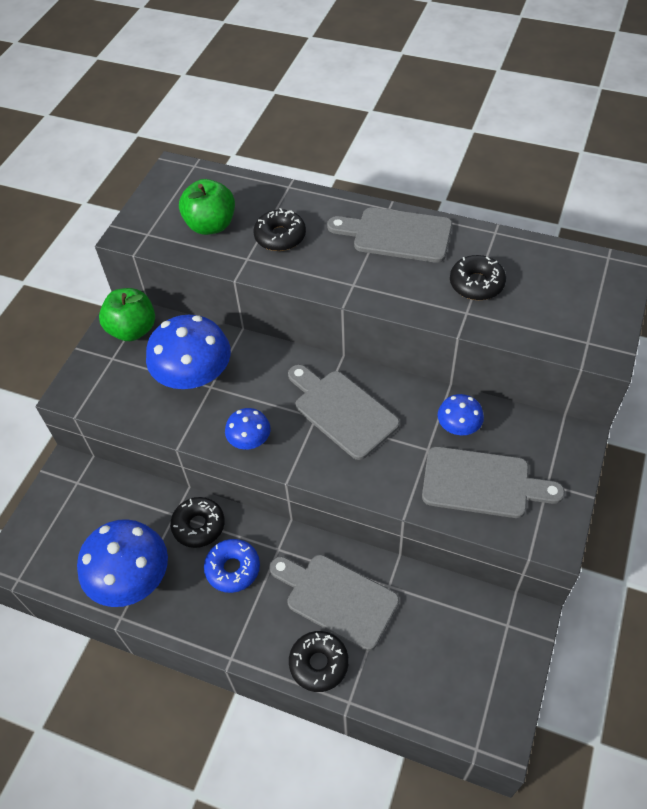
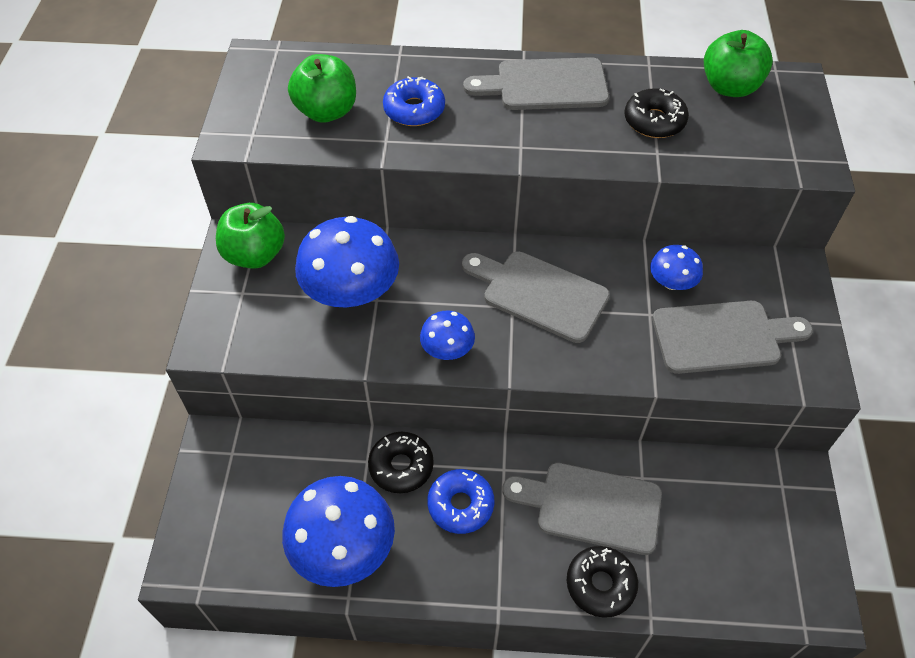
camera: 20 degrees left, 0 degrees up
black donut [253,208,306,251] -> blue donut [383,76,445,126]
none -> green apple [704,30,773,97]

